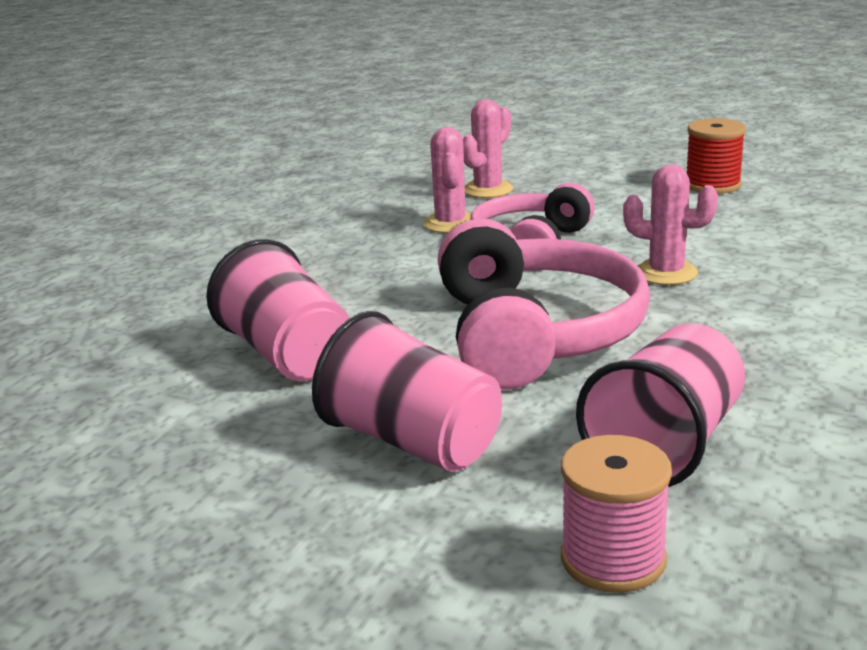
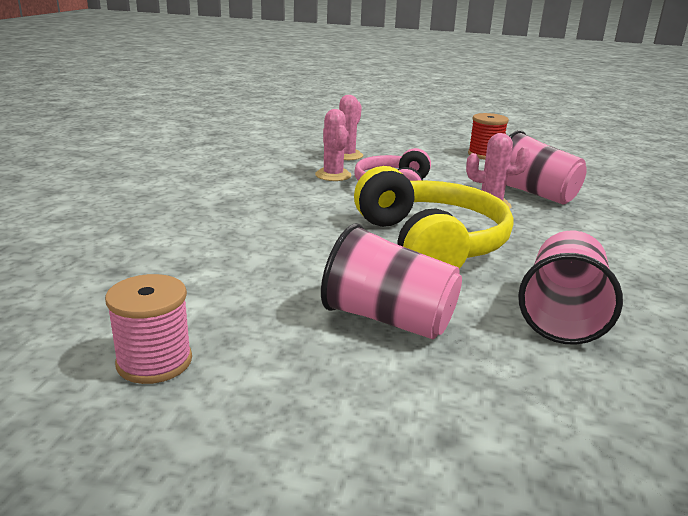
camera: 15 degrees left, 0 degrees up
pink cup [206,239,350,381] -> pink cup moved to [506,130,587,204]
pink headphones [438,219,650,389] -> yellow headphones [354,166,513,269]
pink spool [561,435,672,593] -> pink spool moved to [105,274,192,384]

